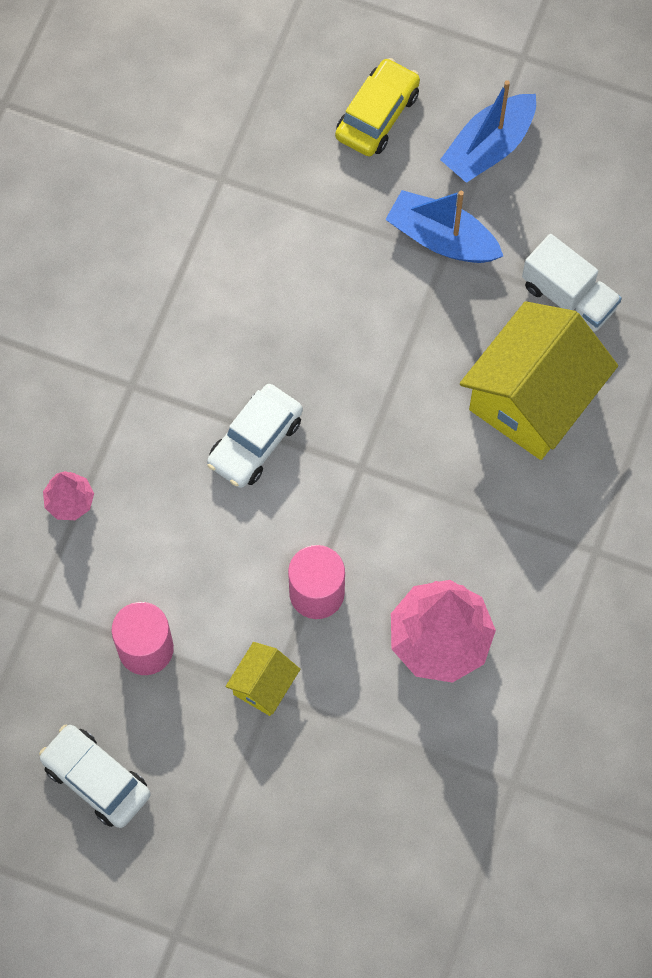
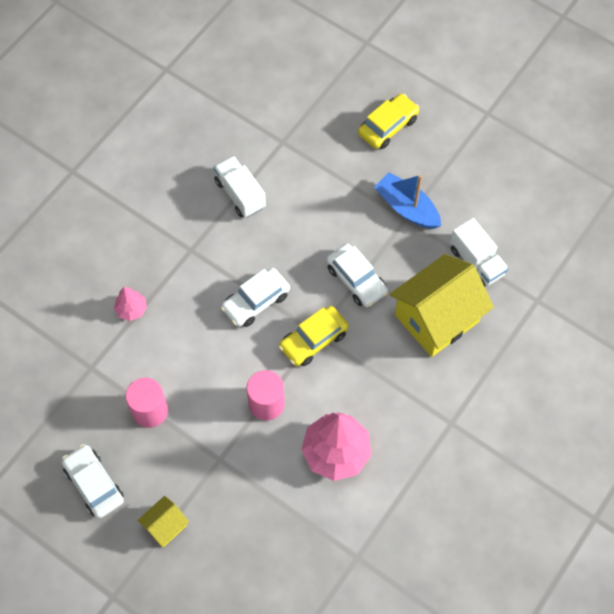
camera: 15 degrees right, 5 degrees down
yellow house [225,642,300,716] -> yellow house moved to [137,496,189,547]
blue boat [440,80,536,183] -> none
none -> white truck [214,156,266,217]
none -> yellow car [279,306,349,366]
none -> white car [326,243,388,307]

